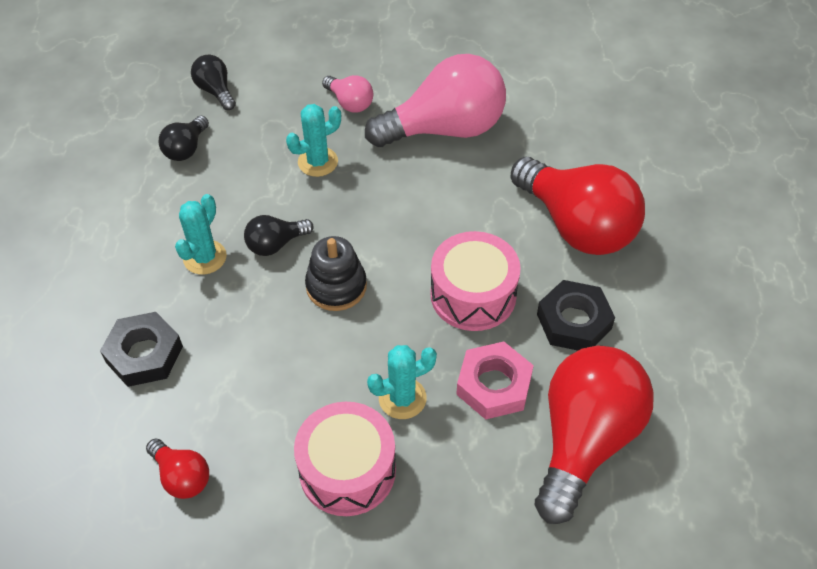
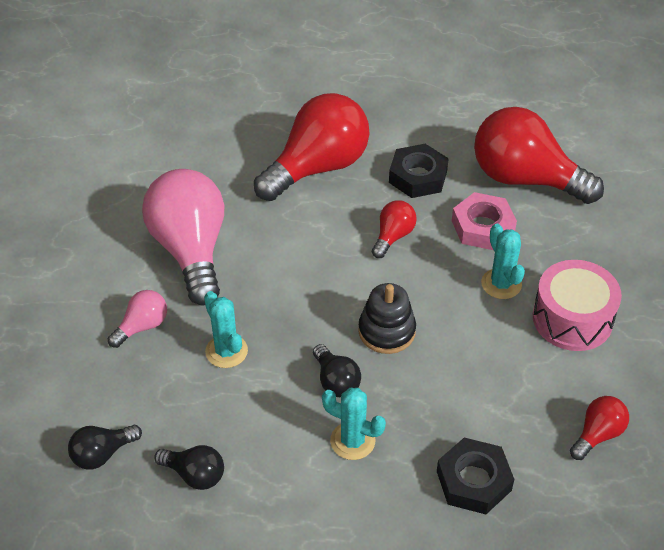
camera: 90 degrees left, 5 degrees down
pink drum [430,231,521,331] -> red light bulb [372,200,417,258]

